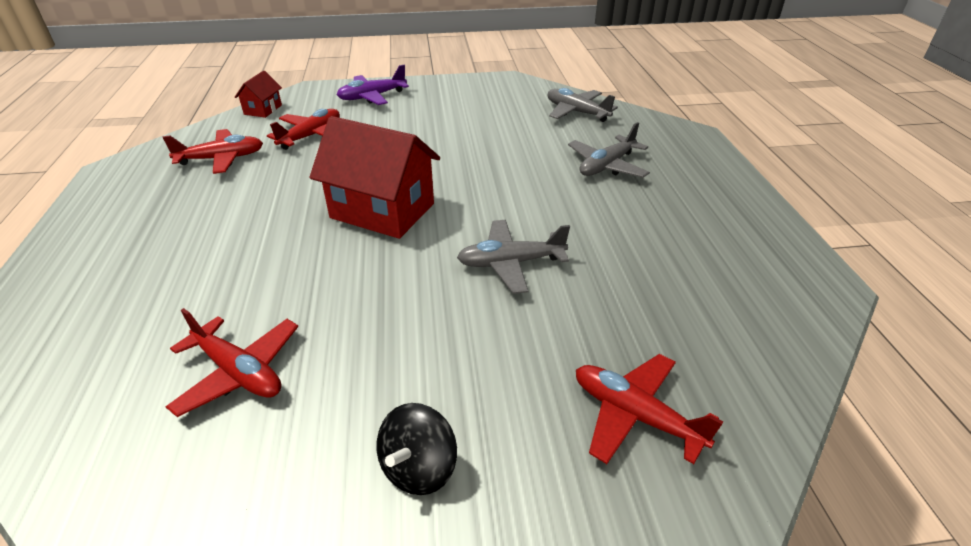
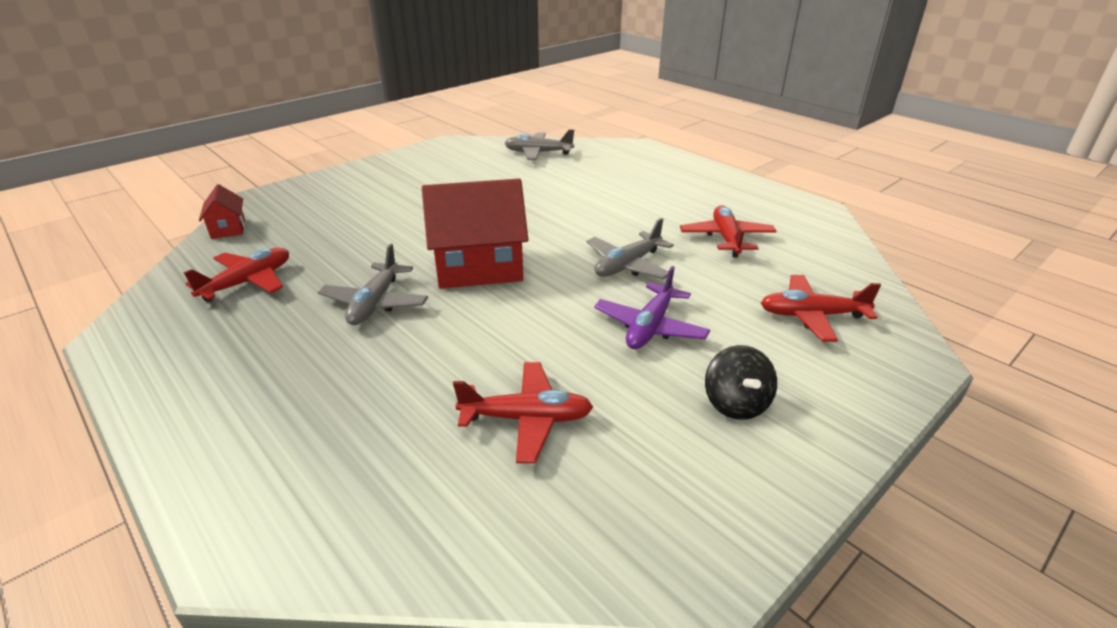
camera: 35 degrees left, 5 degrees down
red plane [267,109,340,150] -> red plane moved to [680,205,777,258]
purple plane [337,65,409,105] -> purple plane moved to [594,266,710,349]
grey plane [568,122,650,178] -> grey plane moved to [318,244,428,325]

